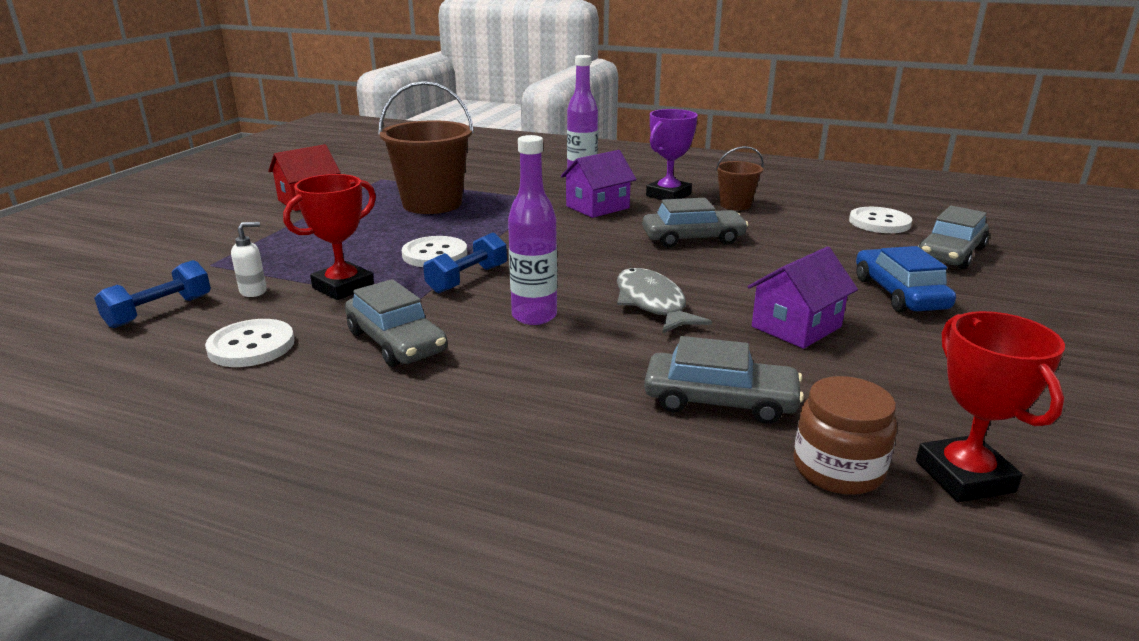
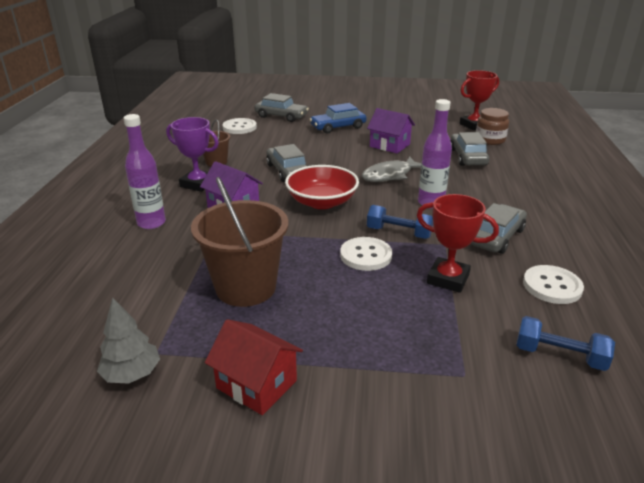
camera: 105 degrees left, 5 degrees up
white soap dispenser [231,222,267,297] -> none
none -> grey tree [97,297,160,384]
none -> red bowl [285,165,359,209]

